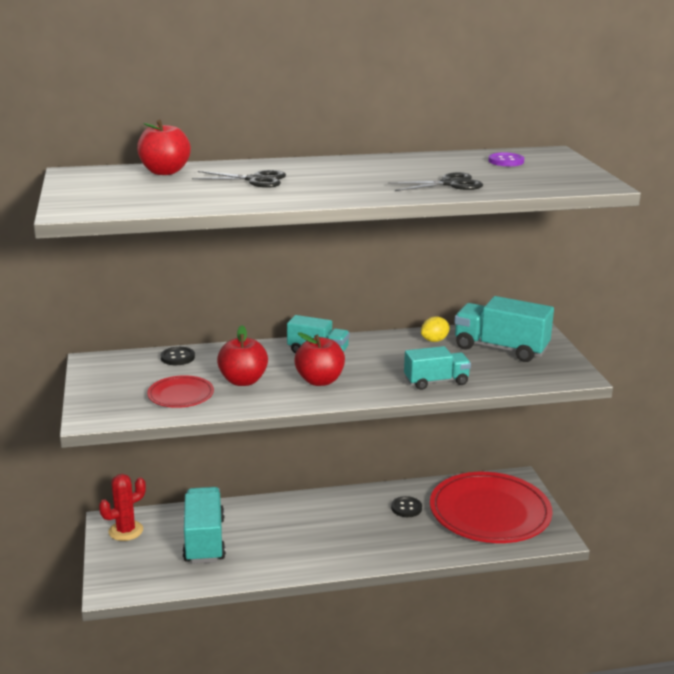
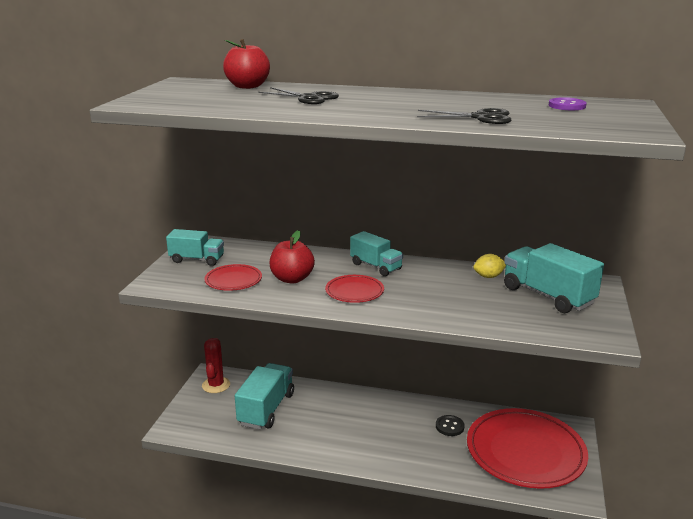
camera: 25 degrees right, 0 degrees up
red cactus [99,474,146,541] -> red cactus turned 75 degrees counterclockwise [202,338,230,393]
black button [161,347,195,365] -> none
red apple [294,332,345,386] -> red plate [325,275,384,303]
turquoise truck [404,346,471,390] -> turquoise truck moved to [166,229,224,266]

